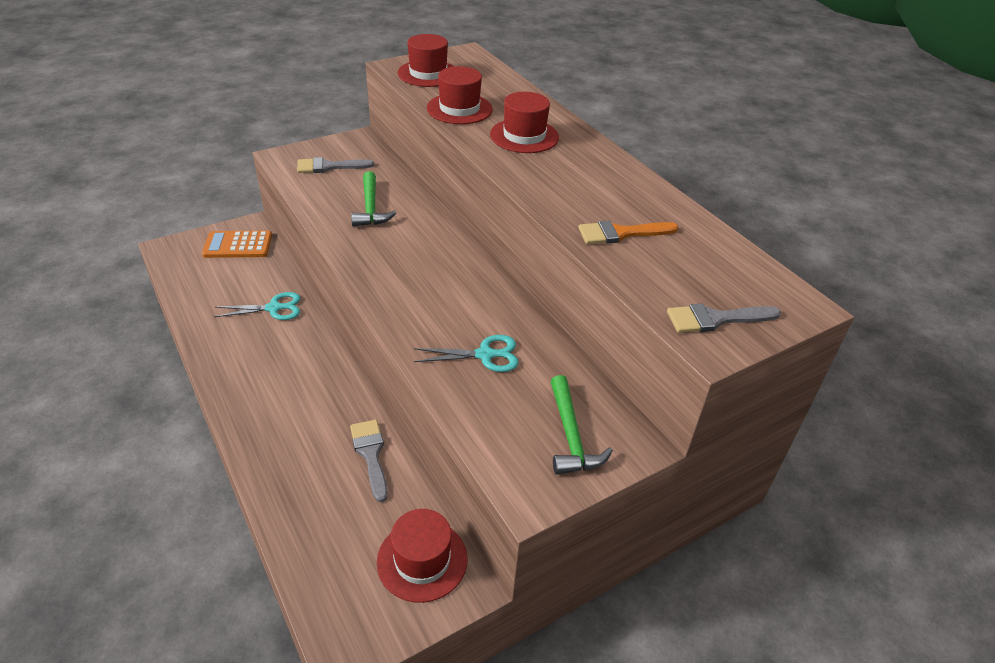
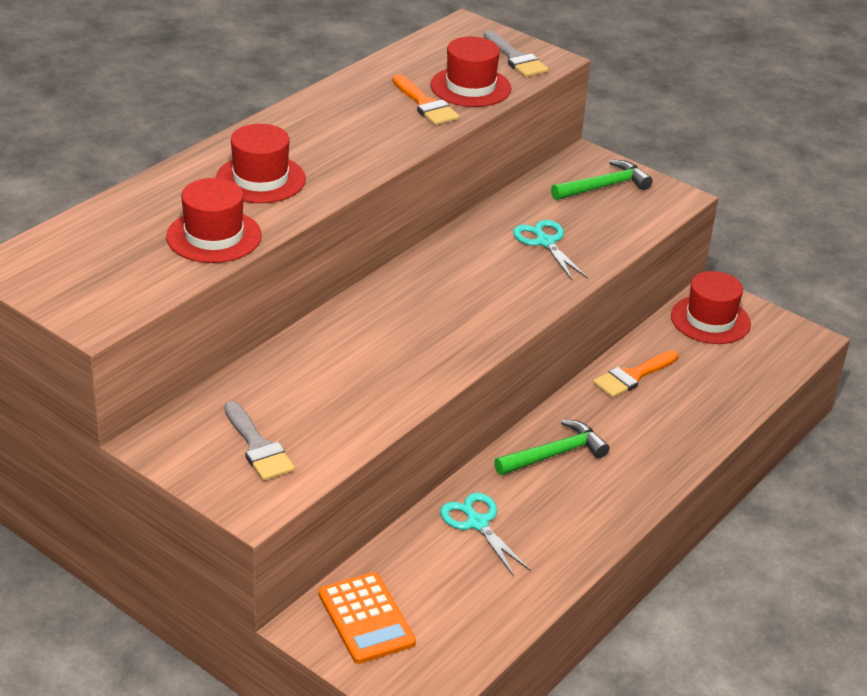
camera: 110 degrees left, 5 degrees down
grey brush [350,420,388,502] -> orange brush [593,350,679,398]
green hammer [351,171,396,226] -> green hammer moved to [494,419,610,475]
red hat [398,34,454,87] -> red hat moved to [430,37,511,107]

